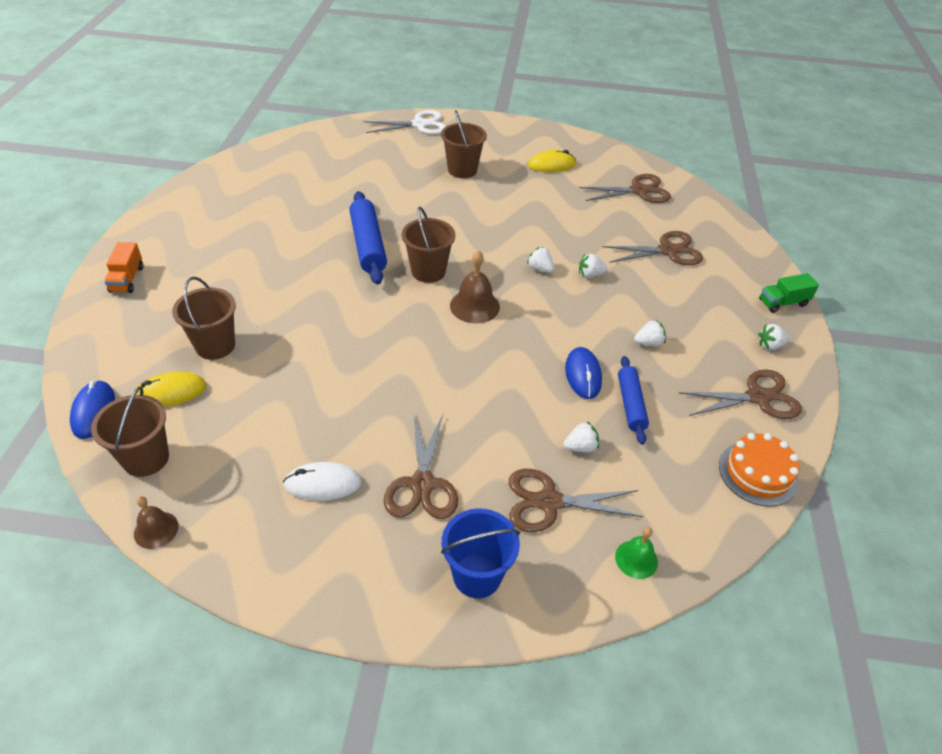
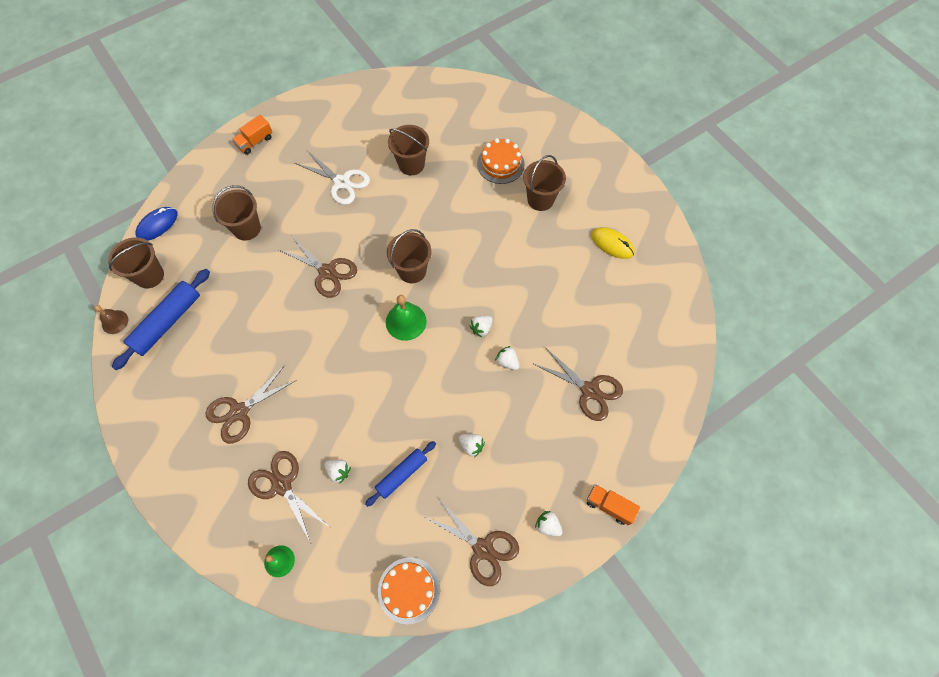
camera: 50 degrees right, 20 degrees up
yellow mouse [136,372,207,407] -> none
white mouse [283,462,362,501] -> none
blue rolling pin [349,191,387,284] -> blue rolling pin moved to [112,269,210,370]
white scissors [364,110,446,135] -> white scissors moved to [295,151,370,205]
blue bucket [441,508,520,598] -> none
brown bell [450,250,500,323] -> green bell [386,295,426,341]
white strawberry [527,247,554,273] -> white strawberry turned 135 degrees counterclockwise [469,316,493,337]
blue mouse [565,347,602,399] -> none
brown scissors [579,174,671,203] -> brown scissors moved to [279,237,357,298]
green truck [759,273,819,313] -> orange truck [587,484,640,525]
none -> brown bucket [388,125,429,175]
none -> orange cake [477,138,525,184]

